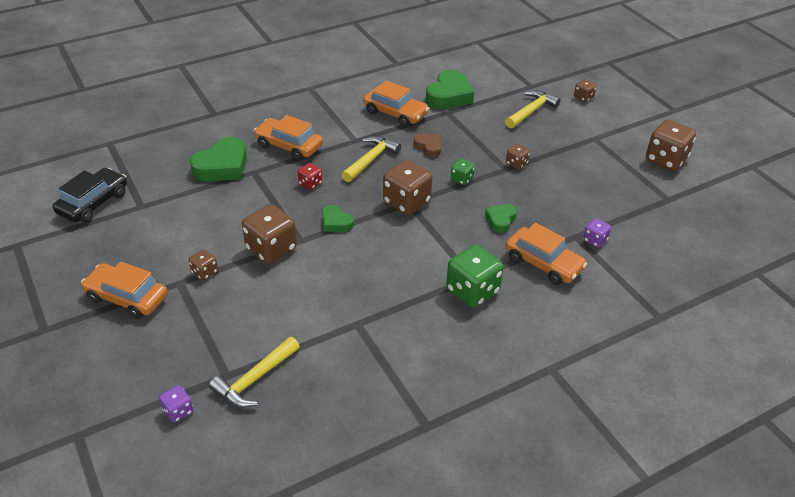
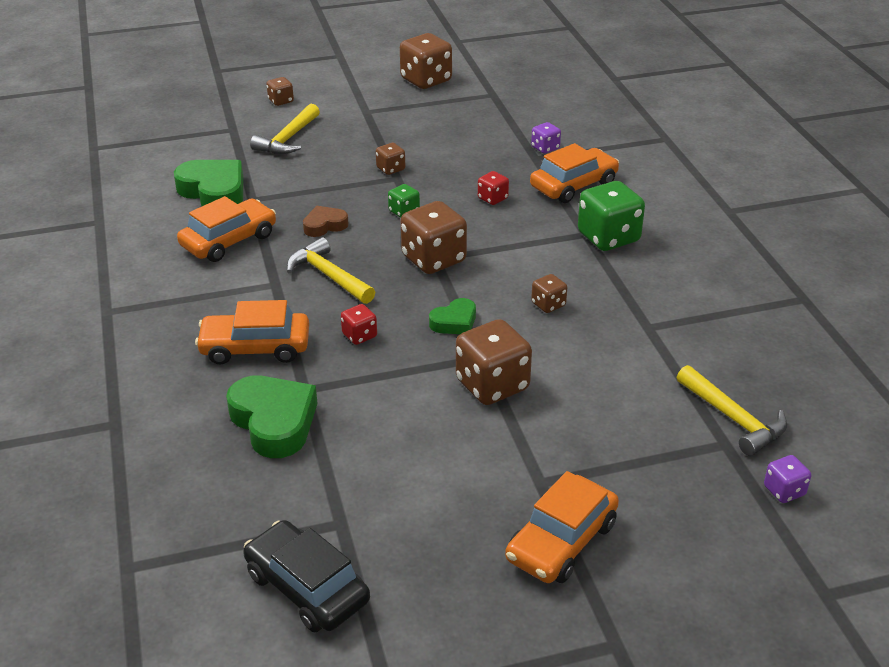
camera: 75 degrees left, 5 degrees down
brown dice [189,249,218,280] -> brown dice moved to [531,274,567,313]
orange car [254,115,323,161] -> orange car turned 45 degrees clockwise [195,300,309,365]
green heart [485,204,517,233] -> red dice [478,171,509,205]
yellow hammer [505,90,561,128] -> yellow hammer turned 120 degrees counterclockwise [250,104,320,154]

